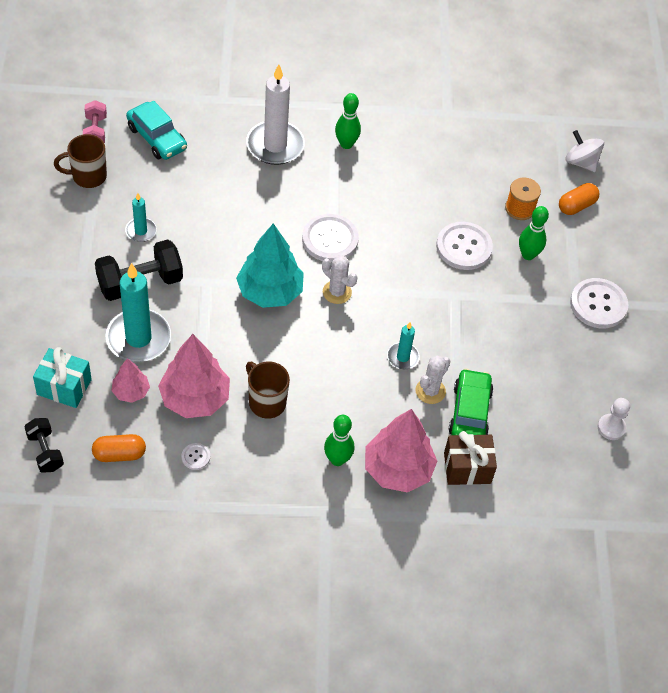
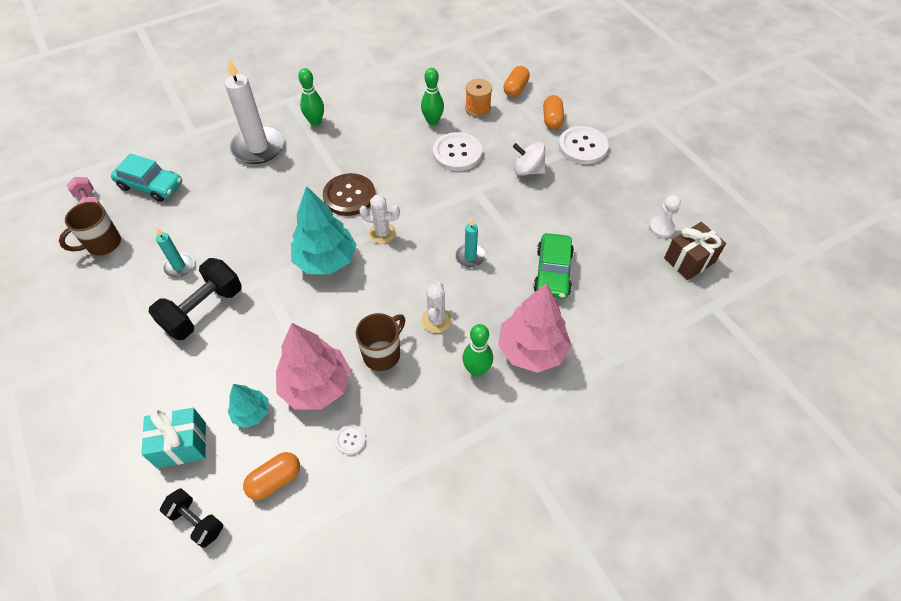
camera: 25 degrees left, 0 degrees up
turquoise candle [105,263,171,362] -> none
pink tree [111,358,150,403] -> turquoise tree [228,384,269,428]
brown mug [246,361,290,419] -> brown mug turned 105 degrees clockwise [355,313,405,371]
white button [302,214,359,262] -> brown button [323,173,375,216]
white cactus [416,355,450,404] -> white cactus moved to [422,282,452,333]
brown gift [444,431,497,485] -> brown gift moved to [664,222,726,280]
green car [448,368,494,435] -> green car turned 150 degrees counterclockwise [534,233,574,299]
green bowling pin [519,206,549,260] -> green bowling pin moved to [421,68,444,125]
white spinning top [565,130,604,172] -> white spinning top moved to [513,142,546,176]
none -> orange capsule [543,95,564,129]

